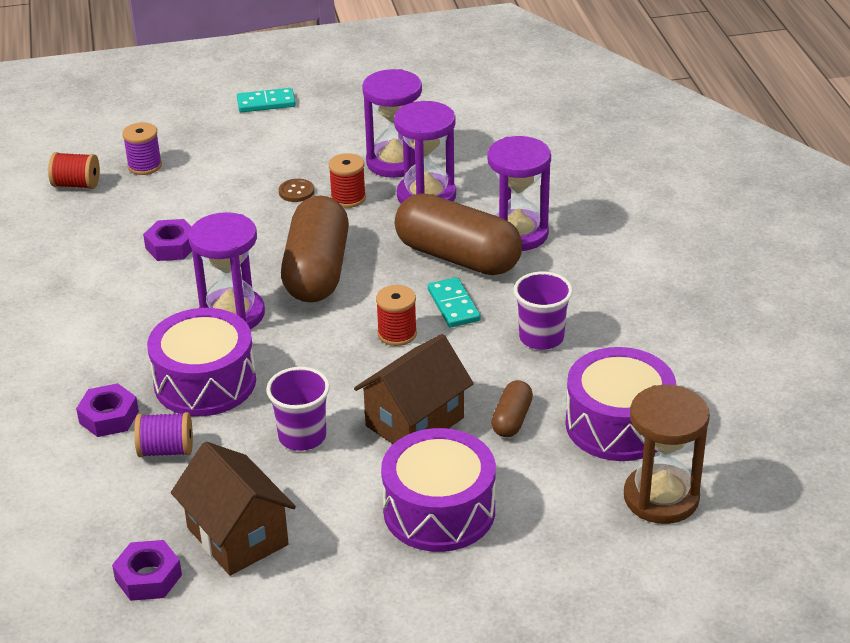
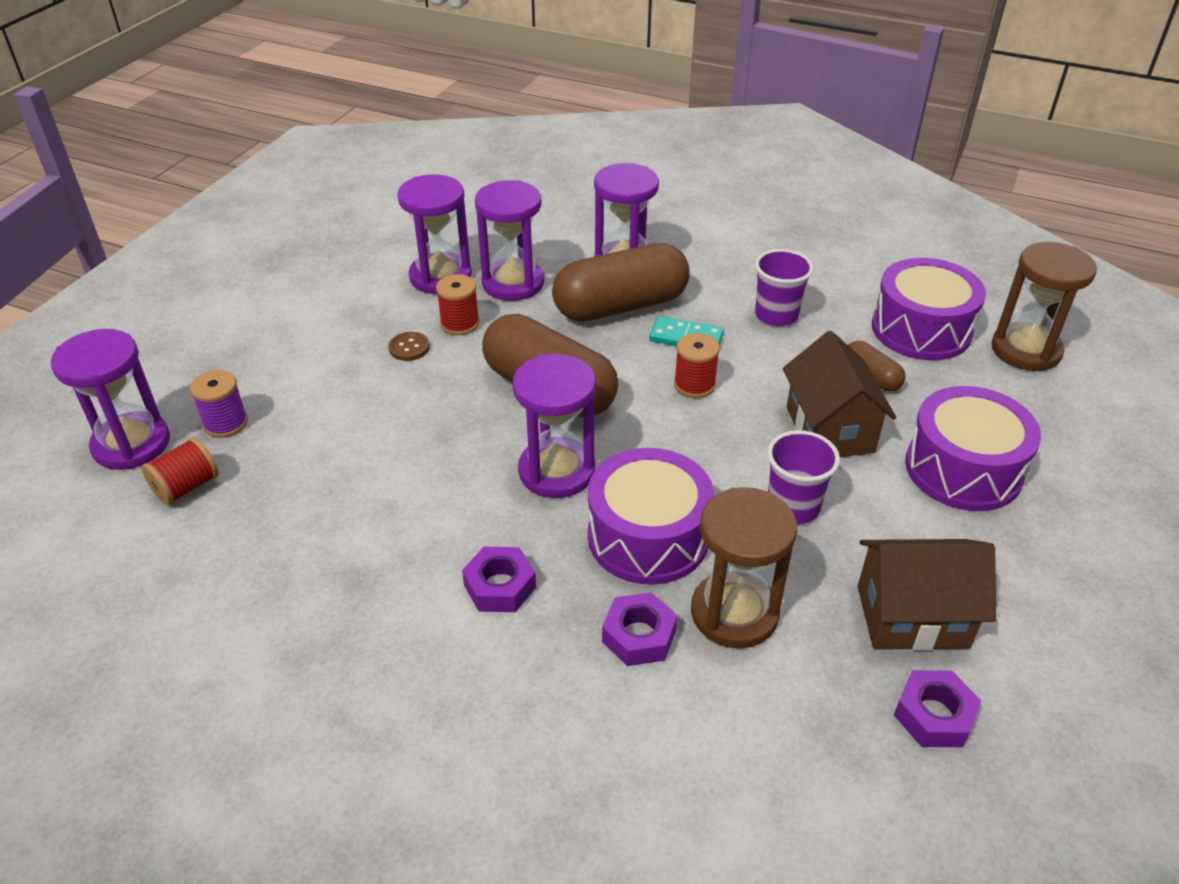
camera: 55 degrees left, 5 degrees up
purple spool [134,412,193,457] -> brown hourglass [691,487,797,648]
purple nut [143,219,192,261] -> purple nut moved to [462,546,536,612]
turquoise domino [237,88,296,112] -> none
none -> purple hourglass [51,329,170,470]

